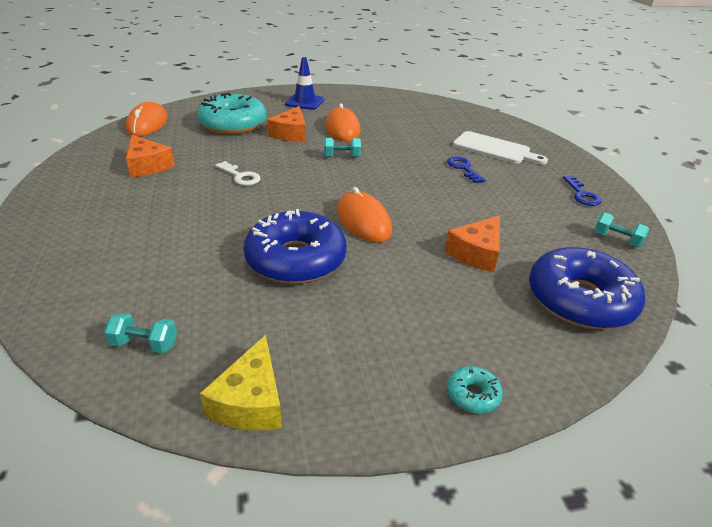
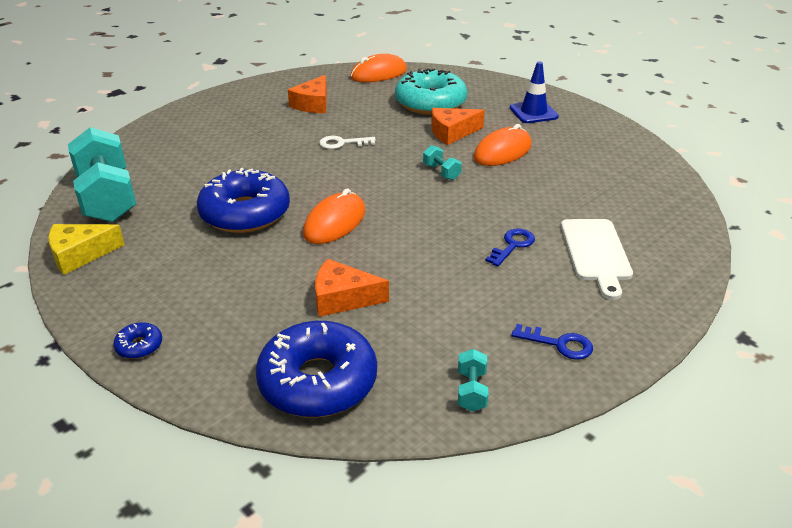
camera: 60 degrees right, 0 degrees up
turquoise dumbbell [104,313,177,353] -> turquoise dumbbell [68,127,136,222], size x2.39
white key [215,161,261,186] -> white key turned 75 degrees clockwise [319,136,376,149]
turquoise donut [447,366,503,414] -> blue donut [113,322,162,359]
blue key [563,176,601,206] -> blue key turned 120 degrees counterclockwise [512,324,593,360]

